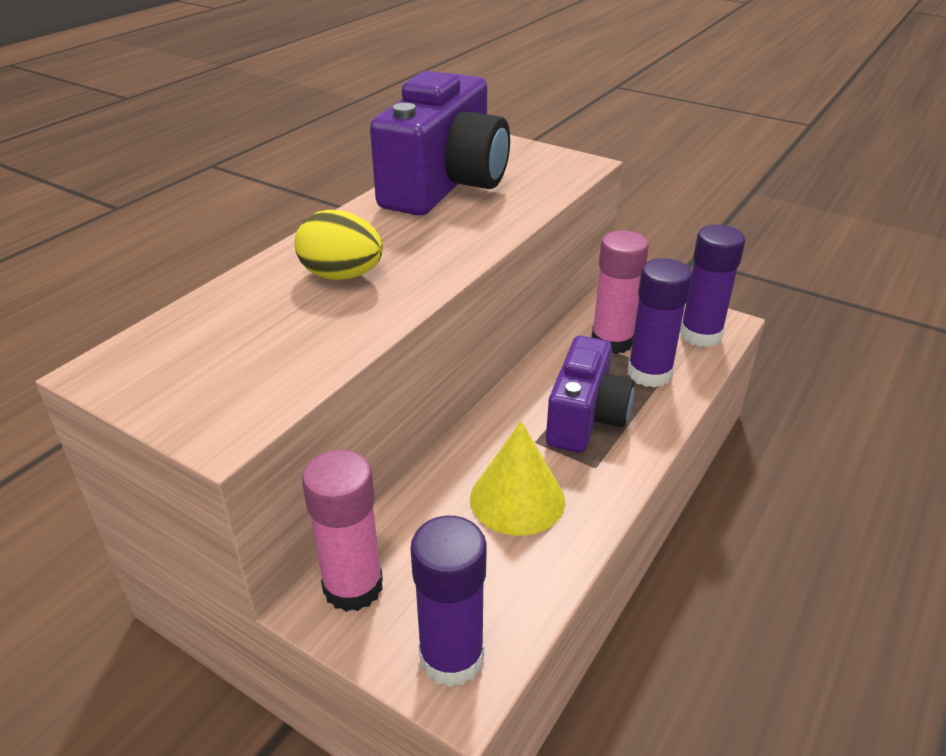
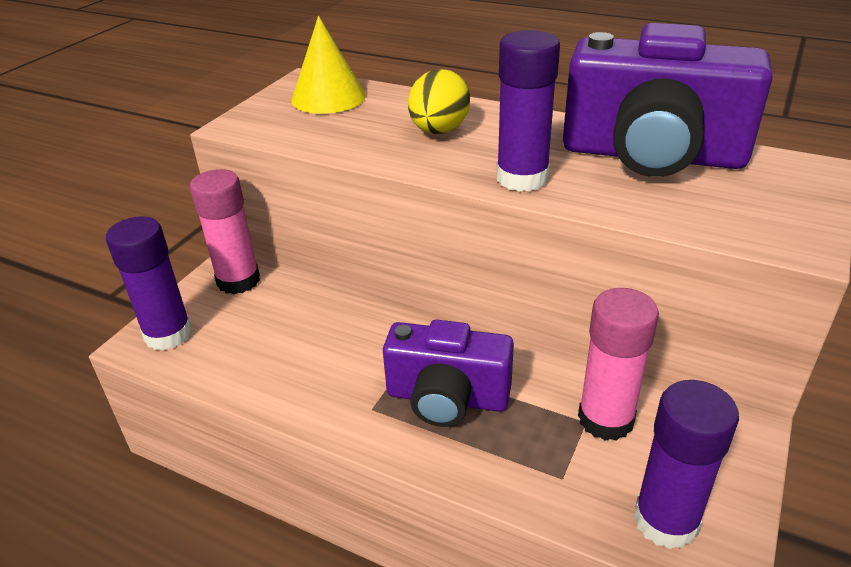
camera: 85 degrees right, 0 degrees up
yellow cone [470,421,565,536] -> yellow cone moved to [292,16,366,114]
purple glue stick [628,258,692,388] -> purple glue stick moved to [496,30,560,192]

